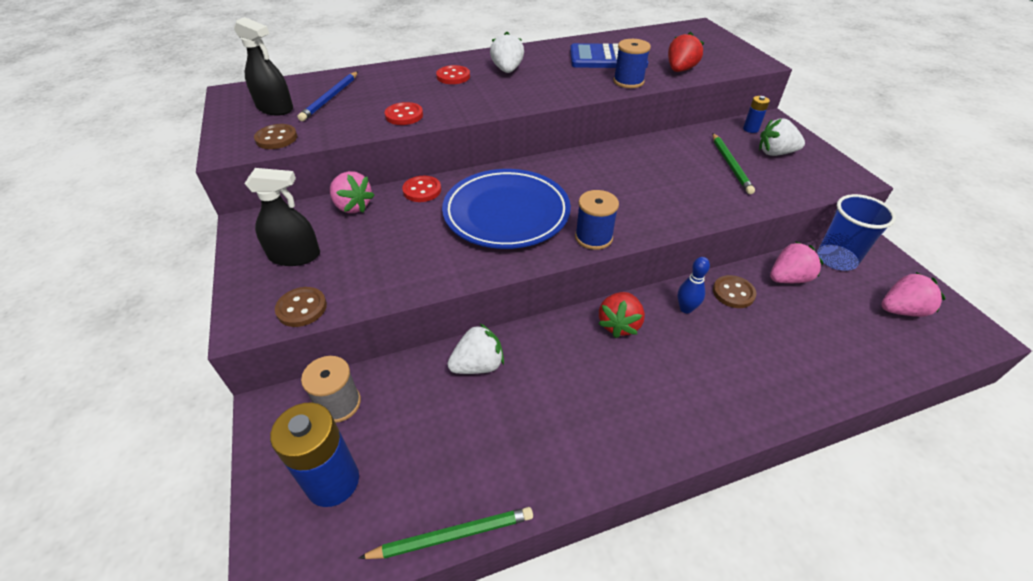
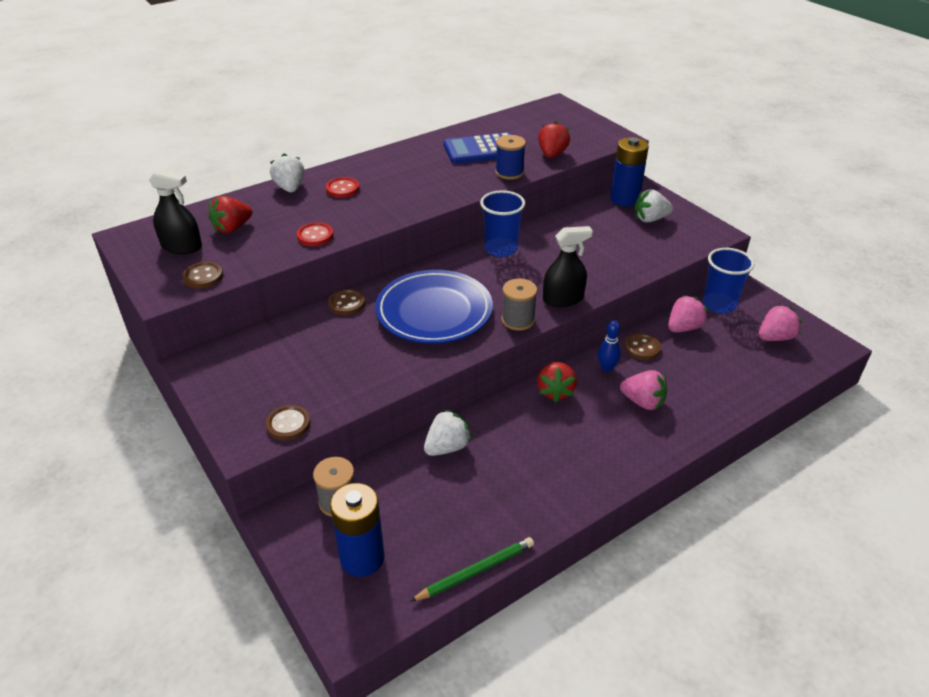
camera: 15 degrees left, 5 degrees down
black spray bottle [245,168,320,266] -> black spray bottle moved to [543,226,593,307]
blue pencil [298,72,358,121] -> red strawberry [209,196,253,233]
pink strawberry [330,171,375,213] -> pink strawberry moved to [620,370,667,410]
red button [402,176,441,202] -> brown button [328,289,365,315]
white strawberry [490,32,524,73] -> white strawberry moved to [270,153,304,192]
blue spool [575,190,619,250] -> grey spool [501,278,537,331]
green pencil [712,133,755,194] -> none
blue battery [743,96,770,133] -> blue battery [610,137,649,206], size x2.05
none -> blue cup [480,190,525,257]

